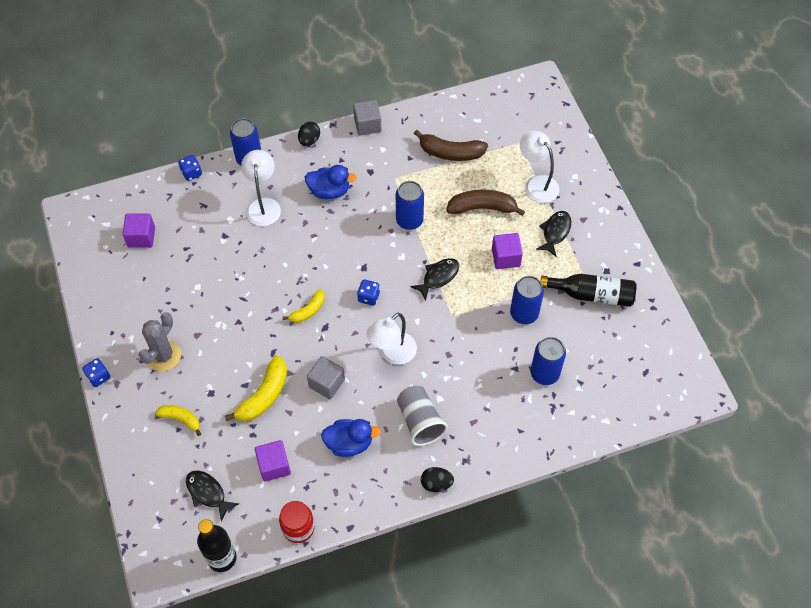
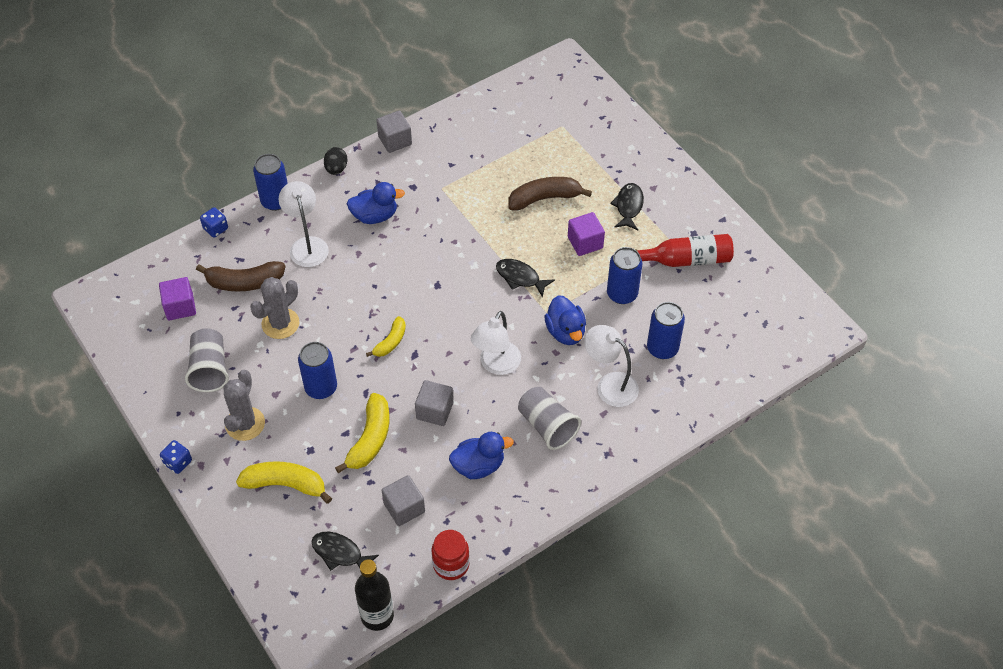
camera: 15 degrees left, 5 degrees down
yellow banana [155,405,201,436] -> yellow banana [236,461,332,504], size x1.62
purple cube [255,440,291,482] -> grey cube [382,475,425,526]
blue dice [357,279,380,306] -> none
blue can [396,181,424,230] -> blue can moved to [298,342,337,399]
black fish [410,258,459,301] -> black fish turned 90 degrees counterclockwise [496,259,555,298]
brown banana [414,130,488,161] -> brown banana moved to [196,261,286,291]
black egg [421,467,454,492] -> none
white lamp [520,130,559,203] -> white lamp moved to [584,325,639,407]
black bottle [540,274,636,307] -> red bottle [636,234,734,267]
none -> grey cup [185,328,229,392]
none -> grey cactus [250,277,300,339]
none -> blue duck [544,295,586,345]

